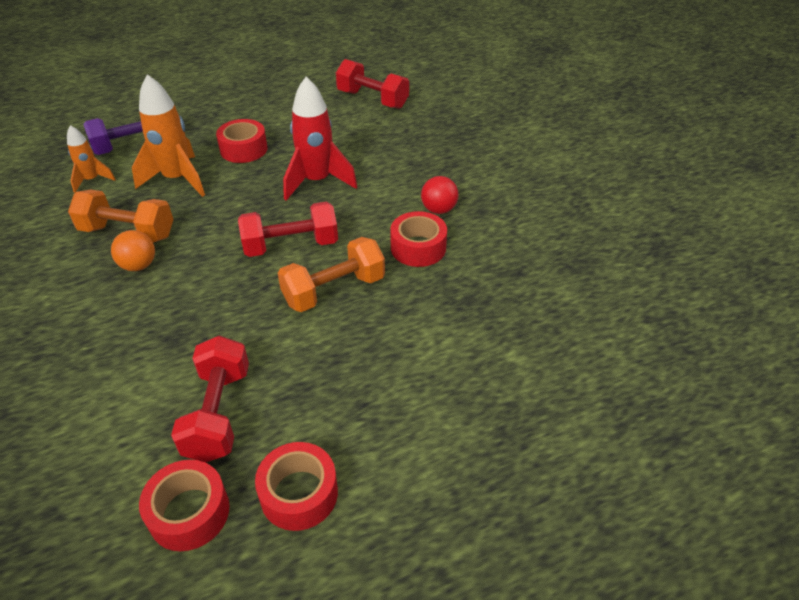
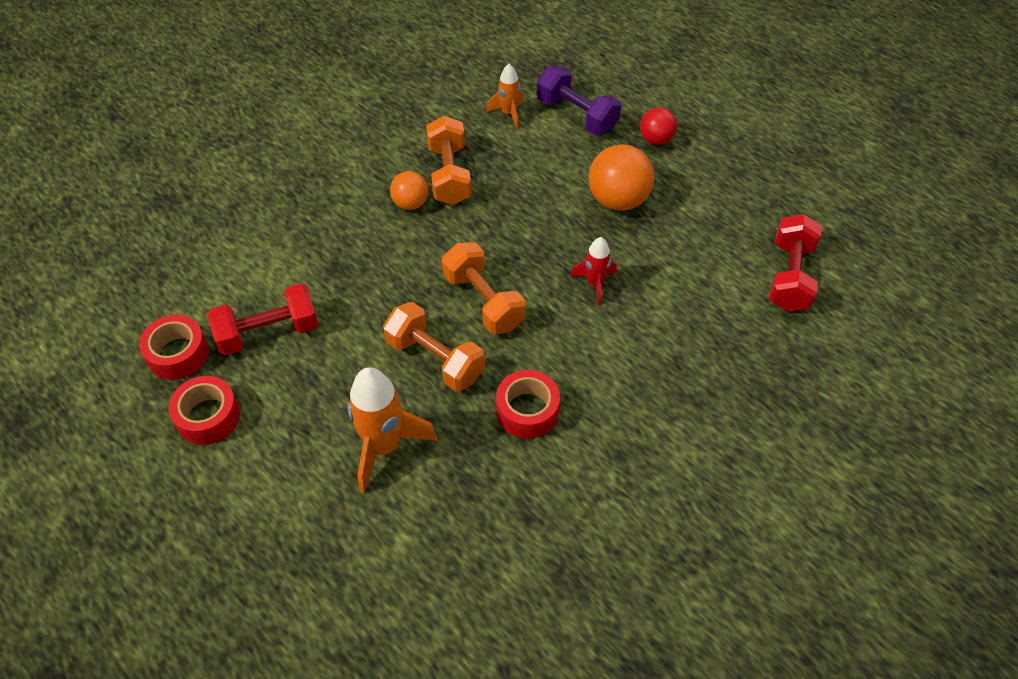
camera: 70 degrees right, 10 degrees up
orange rocket [132,74,205,197] -> orange rocket moved to [348,367,438,493]
red tape [216,119,268,163] -> orange ball [589,144,654,211]
red dumbbell [238,202,338,257] -> orange dumbbell [442,242,526,334]
red rocket [283,77,357,201] -> red rocket [571,237,617,305], size x0.56
red ball [421,176,459,214] -> red ball moved to [640,107,677,145]

